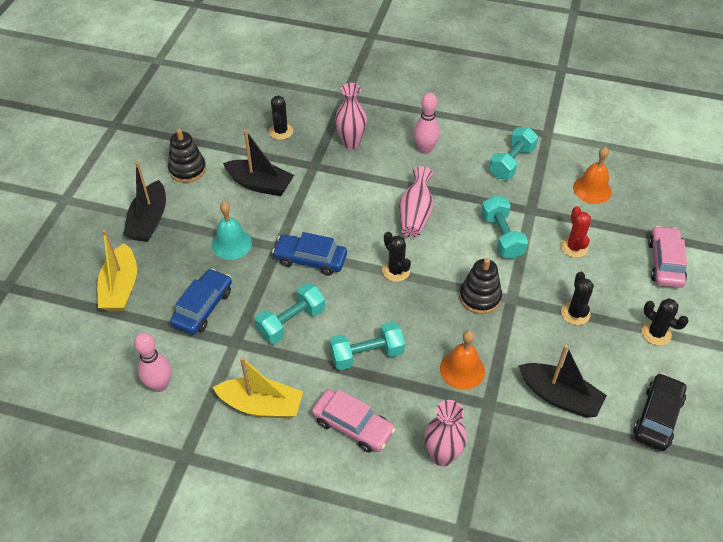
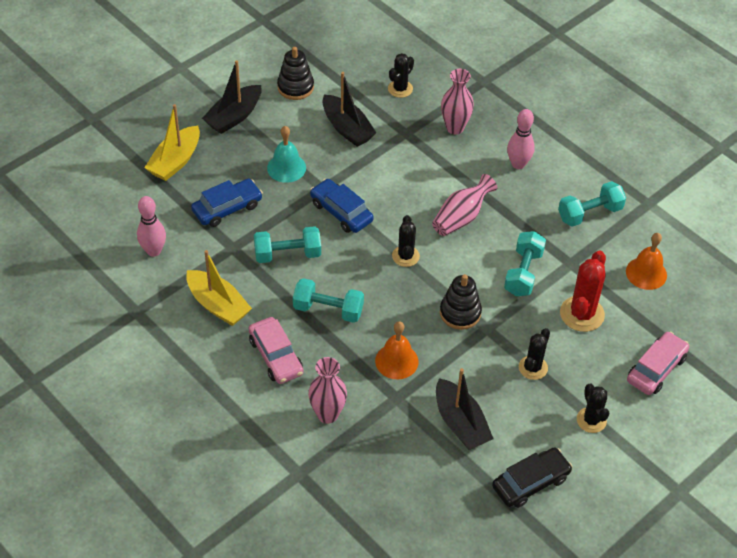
camera: 30 degrees right, 0 degrees up
red cactus [560,206,591,258] -> red cactus [560,251,606,332], size x1.57

